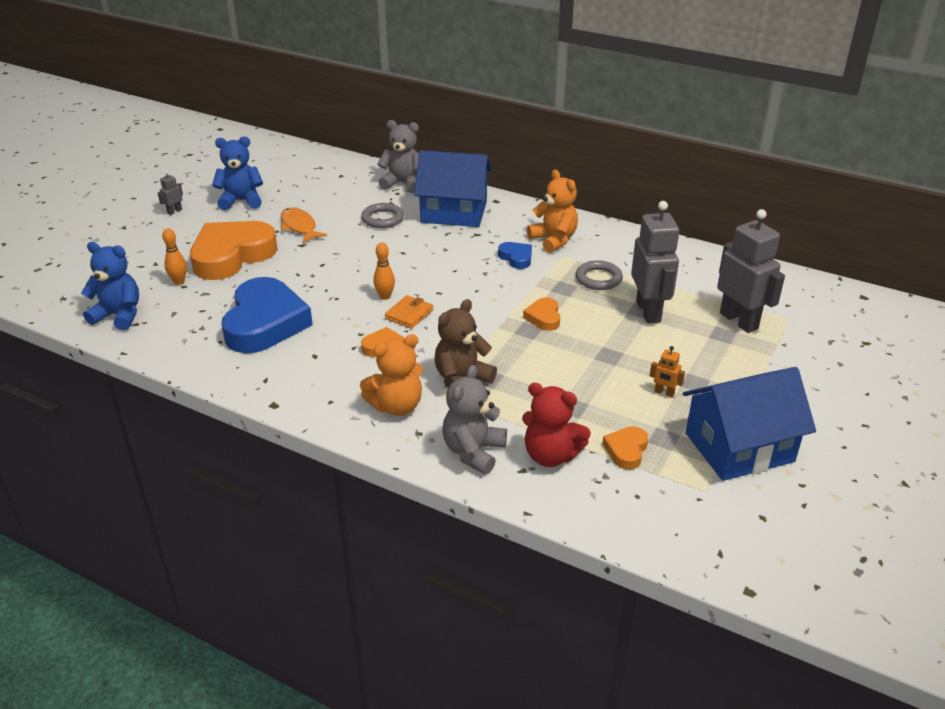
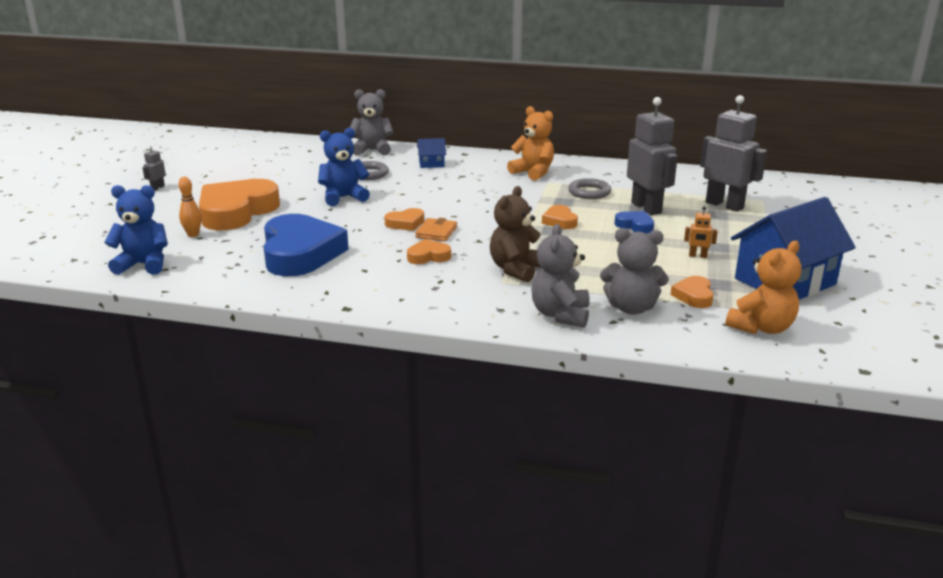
camera: 15 degrees left, 10 degrees down
blue teddy bear [212,136,263,210] -> blue teddy bear moved to [318,128,370,206]
orange fish [281,207,327,243] -> none
orange teddy bear [360,334,423,416] -> orange teddy bear moved to [726,241,801,334]
orange bowling pin [373,242,395,300] -> orange heart [384,208,424,231]
blue house [414,150,492,227] -> blue house [417,138,446,168], size x0.44
blue heart [498,242,532,269] -> blue heart moved to [615,211,654,234]
red teddy bear [522,383,591,467] -> grey teddy bear [600,228,668,315]

